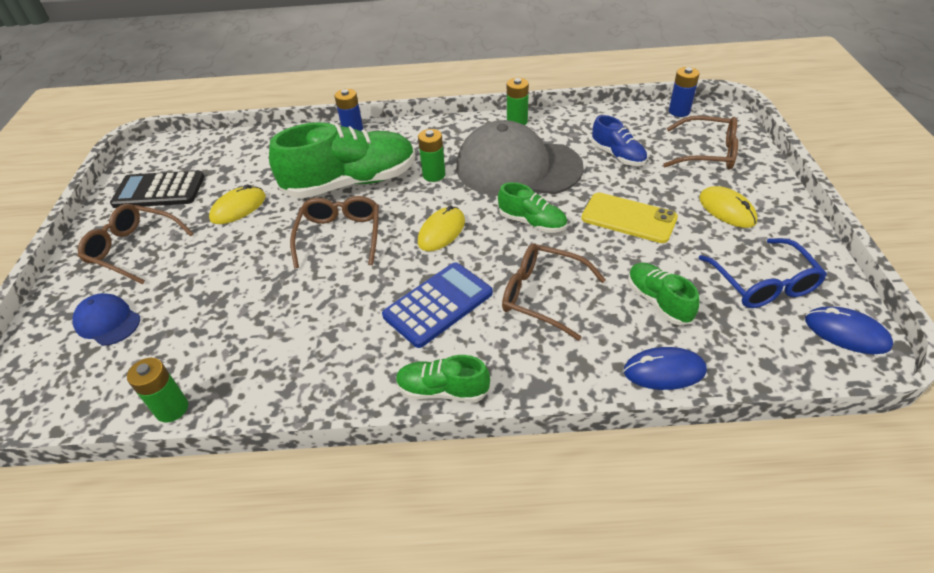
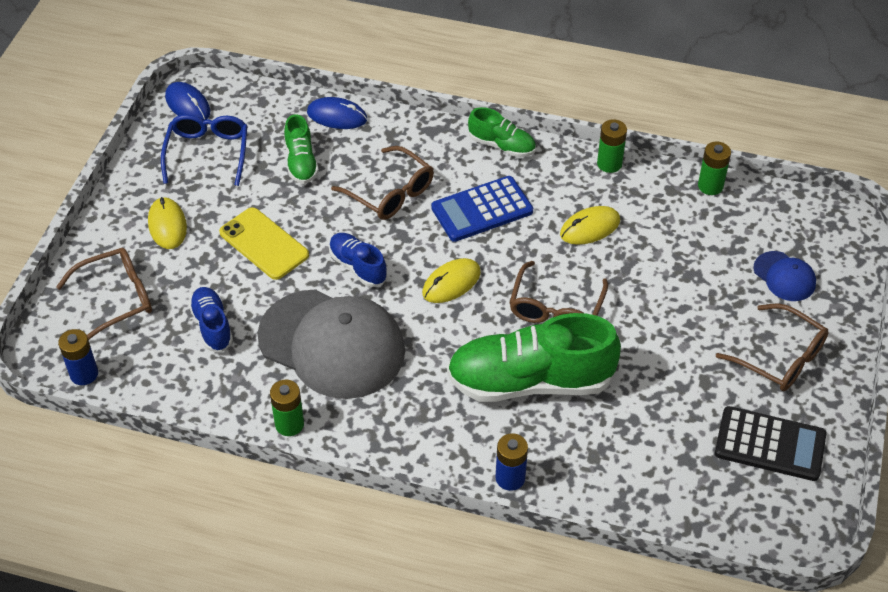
camera: 165 degrees left, 5 degrees up
yellow mouse [209,184,266,224] -> yellow mouse moved to [560,206,620,245]
green battery [418,129,445,182] -> green battery moved to [597,119,627,173]
green shoe [498,182,567,233] -> blue shoe [329,233,387,287]
brown glasses [663,116,738,170] -> brown glasses turned 120 degrees clockwise [56,248,152,340]

